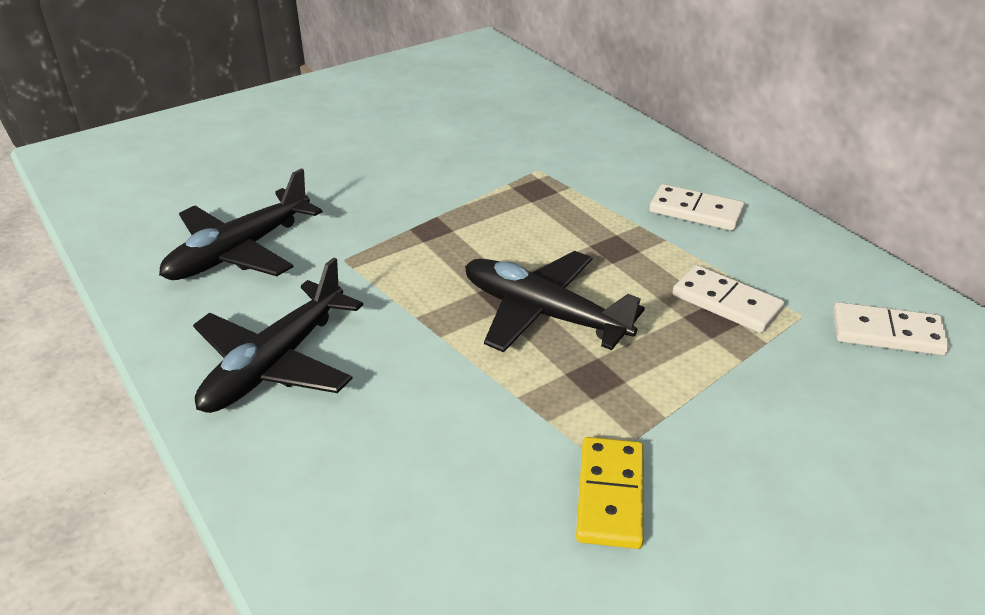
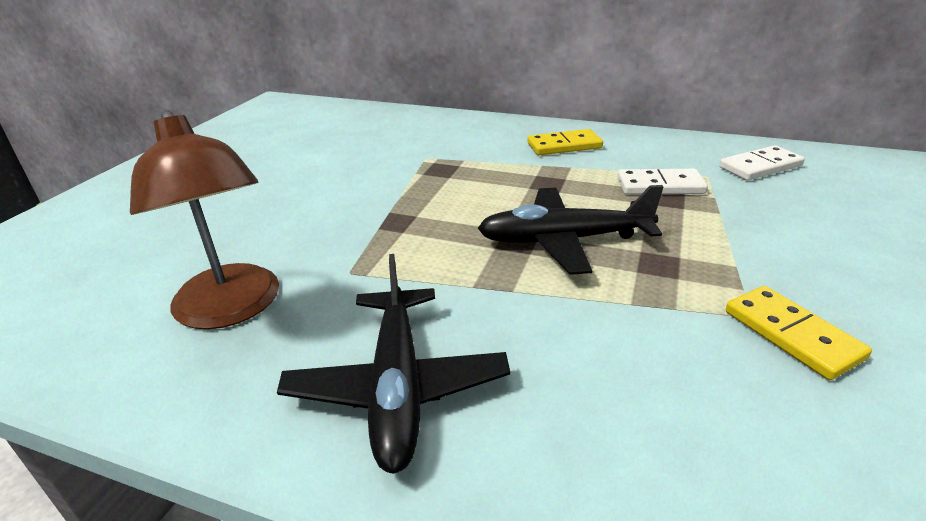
camera: 35 degrees left, 5 degrees down
black plane [159,168,322,280] -> brown lamp [130,110,279,329]
white domino [649,184,745,231] -> yellow domino [527,129,603,155]

